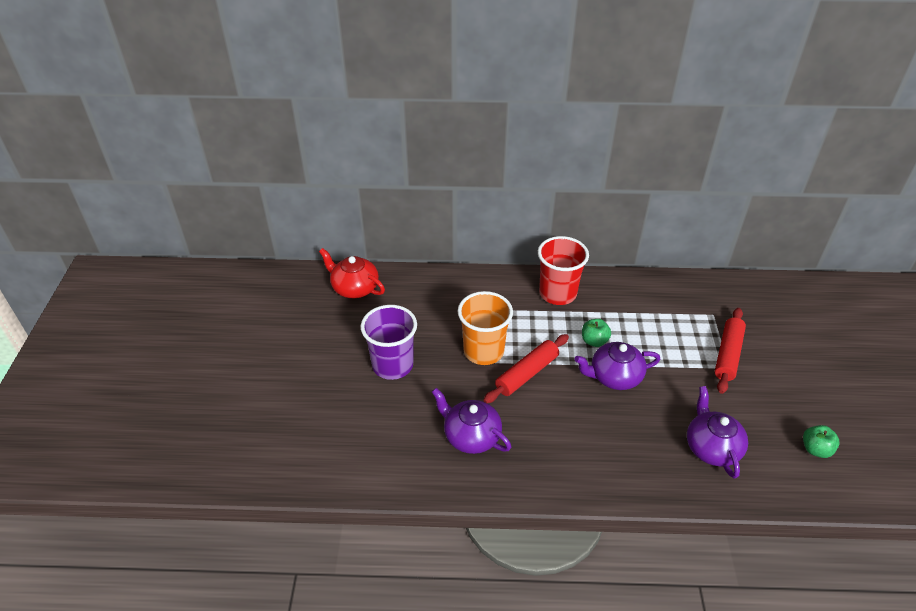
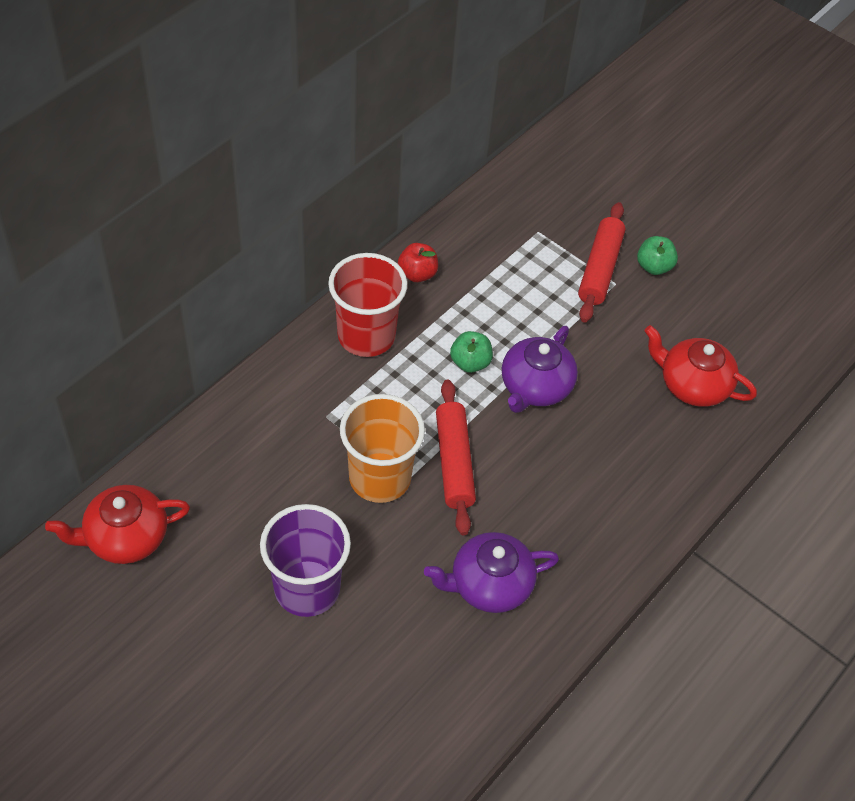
camera: 55 degrees left, 10 degrees up
purple teapot [687,386,748,479] -> red teapot [644,325,757,407]
red rolling pin [715,308,746,394] -> red rolling pin turned 45 degrees clockwise [578,202,626,323]
green apple [803,425,840,458] -> green apple moved to [637,236,678,275]
none -> red apple [398,243,438,282]

